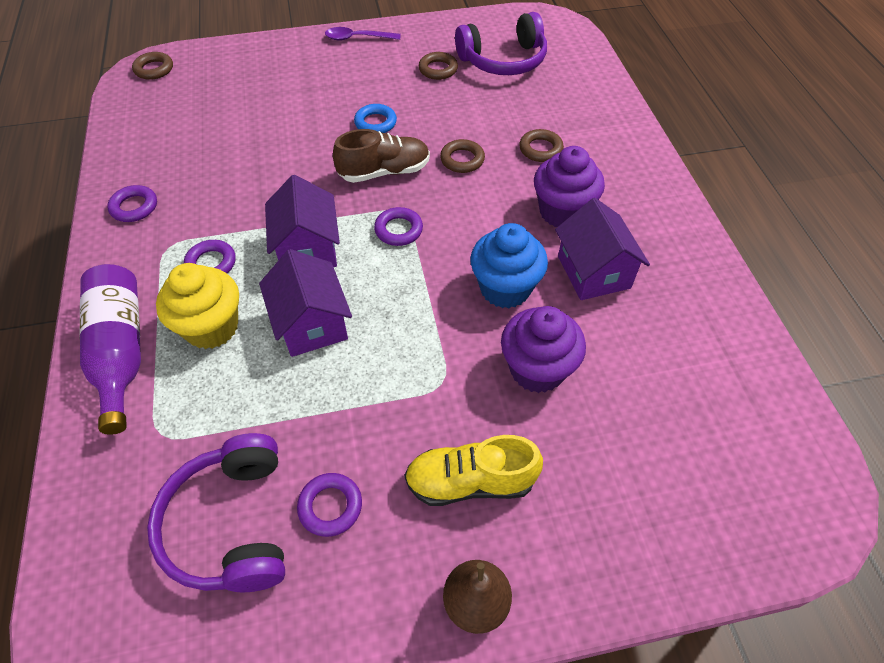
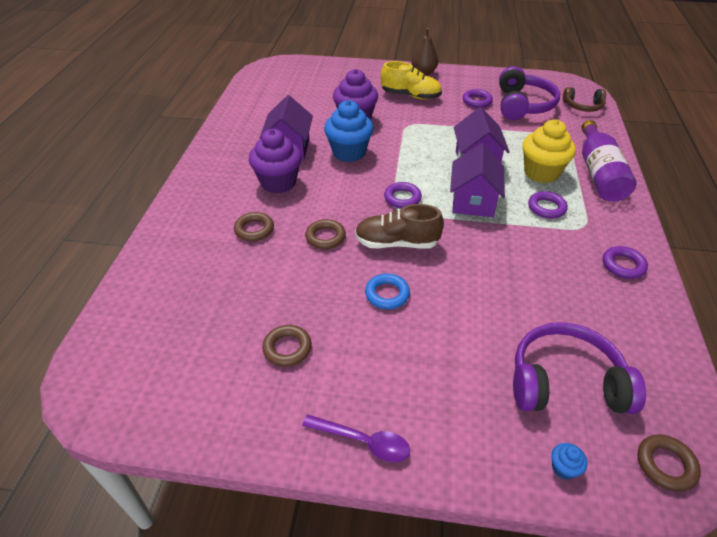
camera: 160 degrees left, 10 degrees down
purple headphones [455,12,547,75] -> purple headphones moved to [513,322,646,414]
none -> blue cupcake [551,443,587,480]
none -> brown headphones [563,87,606,112]

